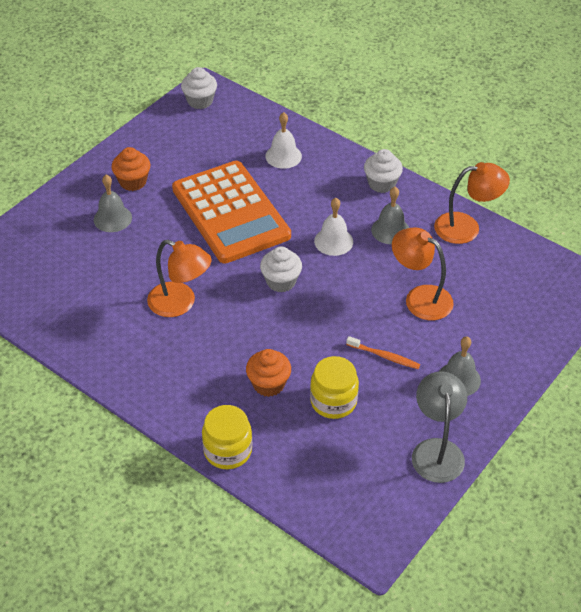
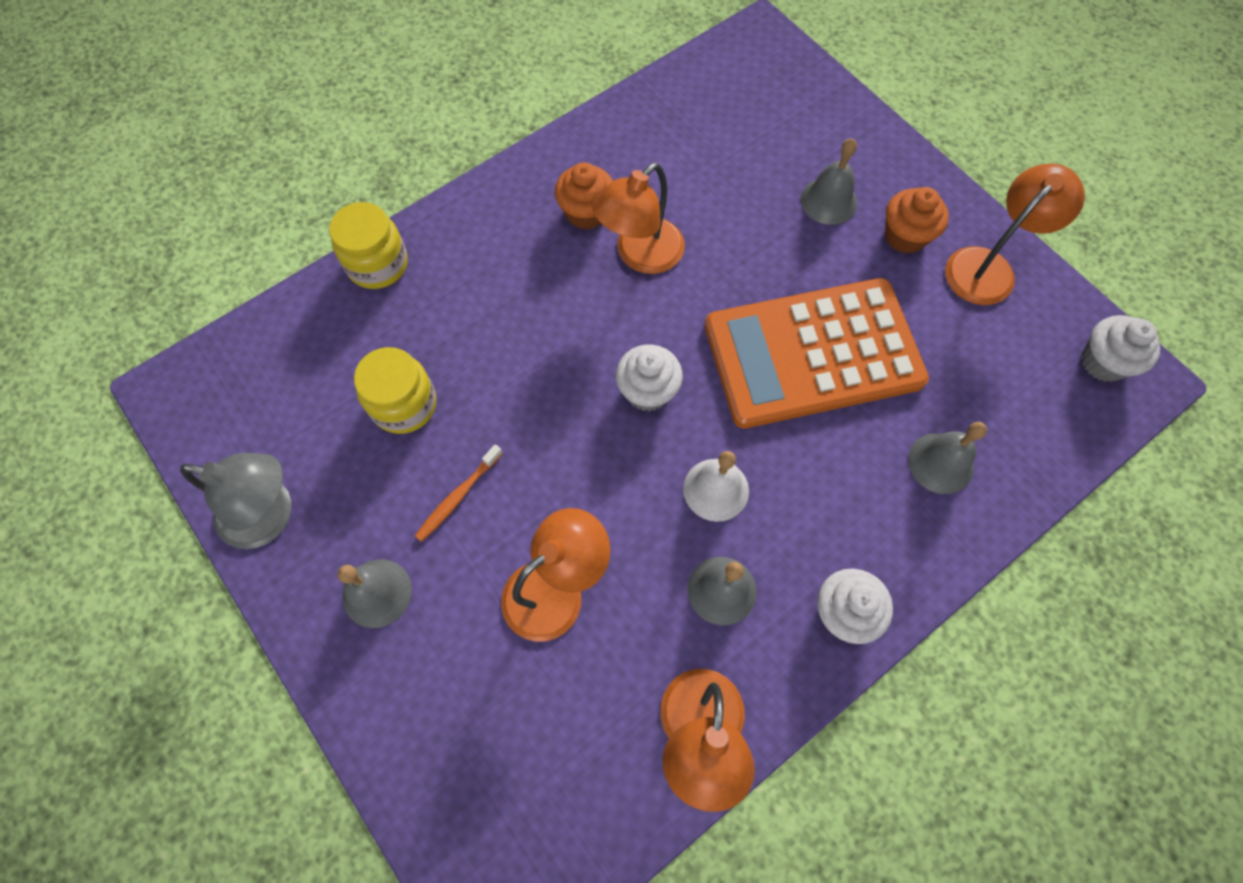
camera: 105 degrees right, 20 degrees up
orange cupcake [246,349,291,397] -> orange cupcake moved to [555,162,613,230]
white bell [265,112,302,169] -> grey bell [908,422,987,494]
none -> orange lamp [945,164,1085,305]

